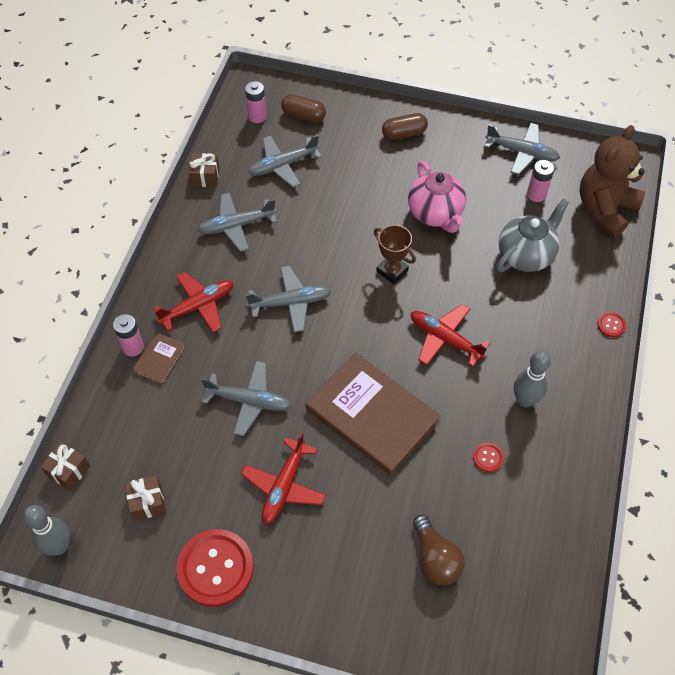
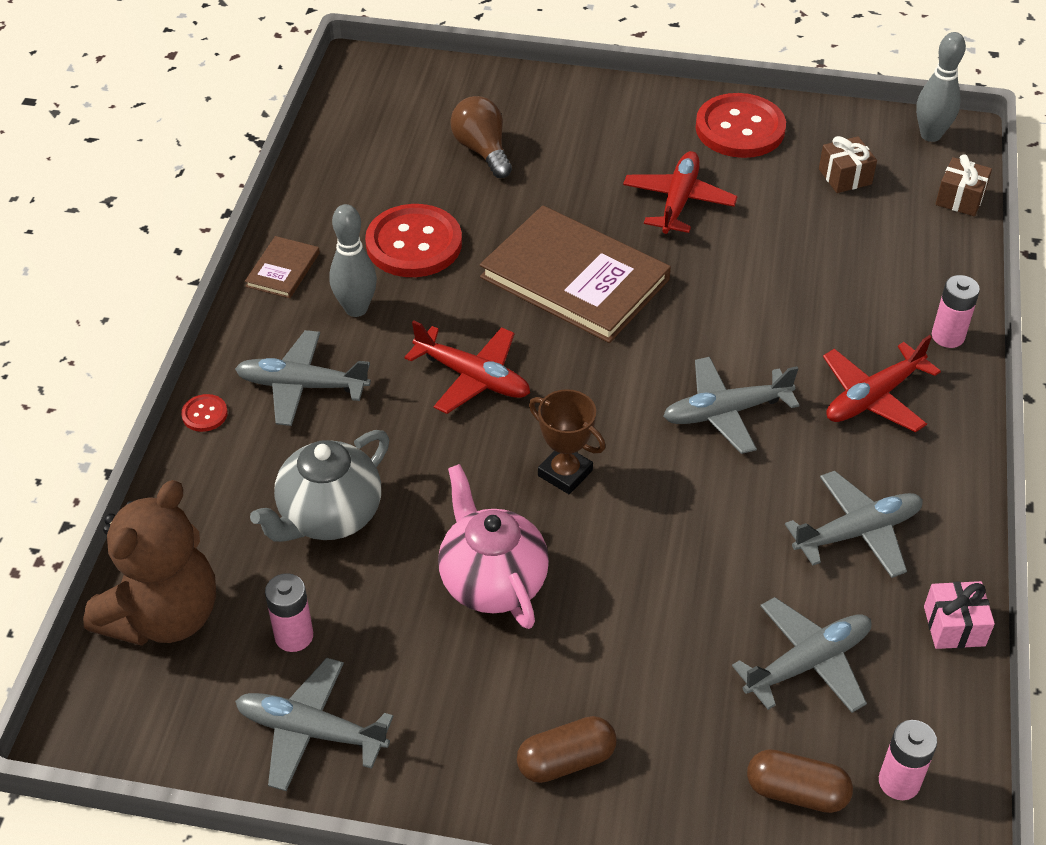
camera: 175 degrees right, 10 degrees down
brown book [132,332,186,385] -> brown book moved to [245,236,320,298]
brown gift [189,153,219,187] -> pink gift [924,581,995,649]
grey plane [201,361,291,436] -> grey plane moved to [235,330,371,426]
red button [473,443,504,472] -> red button [365,204,462,277], size x2.34

